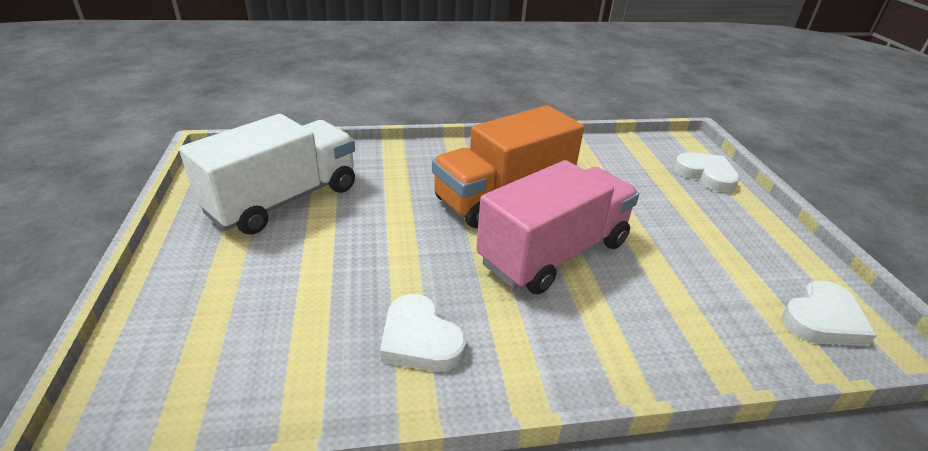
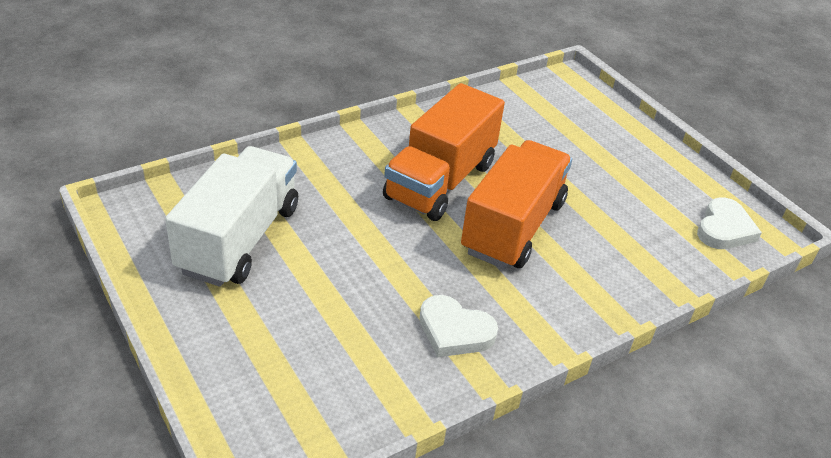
camera: 25 degrees left, 5 degrees up
pink truck [476,160,639,295] -> orange truck [461,140,572,269]
white heart [674,152,740,192] -> none

